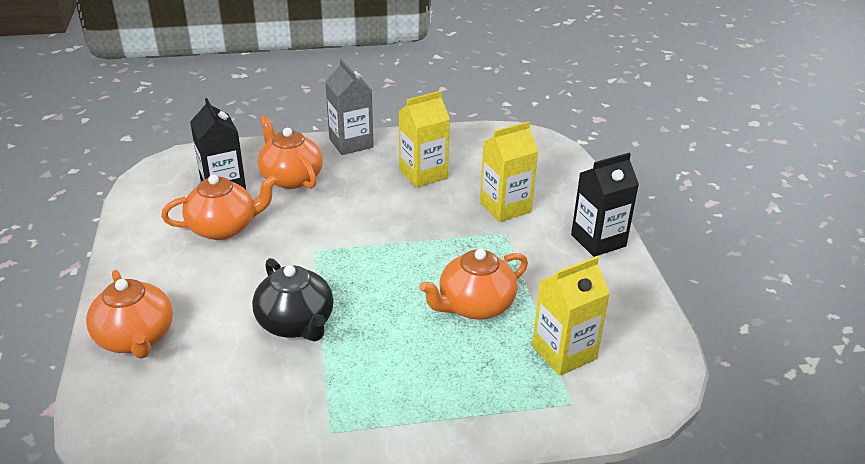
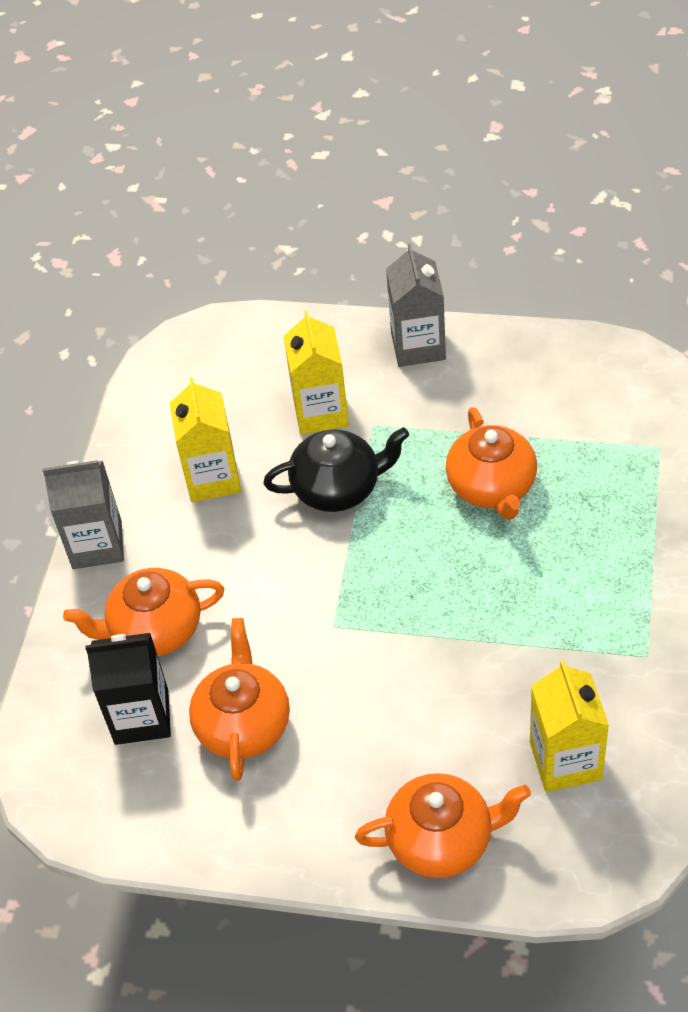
camera: 65 degrees left, 15 degrees up
black teapot [252,258,334,342] -> black teapot moved to [263,427,409,512]
yellow carton [532,256,610,376] -> yellow carton moved to [530,660,609,792]
black carton [571,153,639,257] -> grey carton [386,243,446,367]

